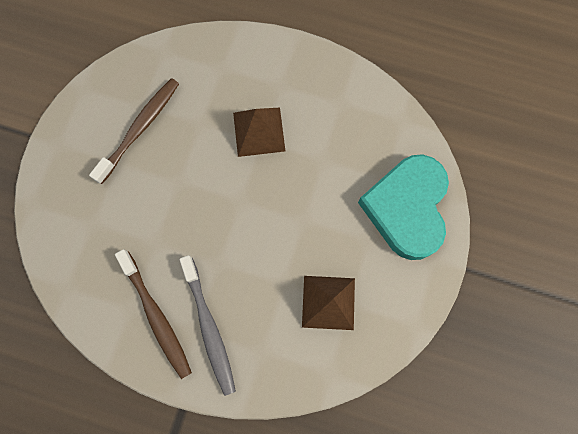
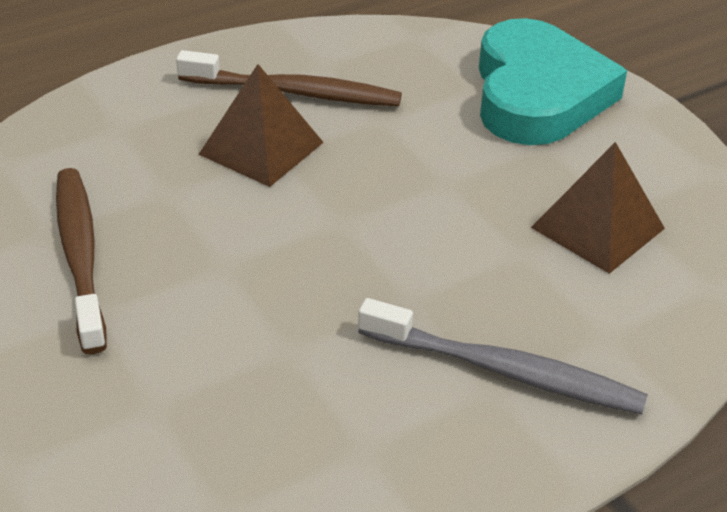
camera: 50 degrees left, 35 degrees down
brown toothbrush [115,249,192,379] -> brown toothbrush moved to [176,50,402,106]
turquoise heart [358,154,449,260] -> turquoise heart turned 135 degrees counterclockwise [479,18,627,145]

